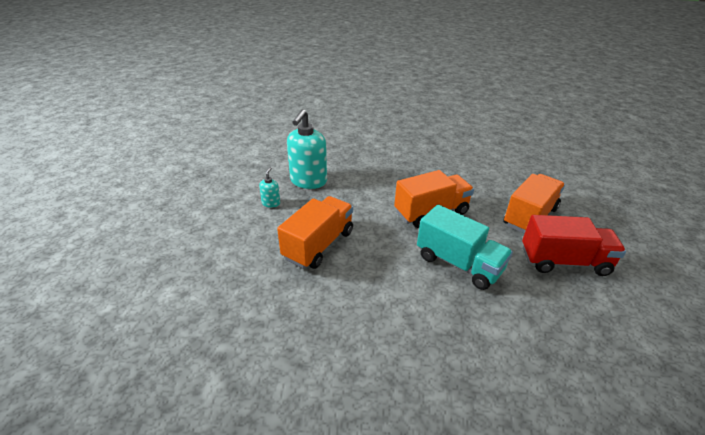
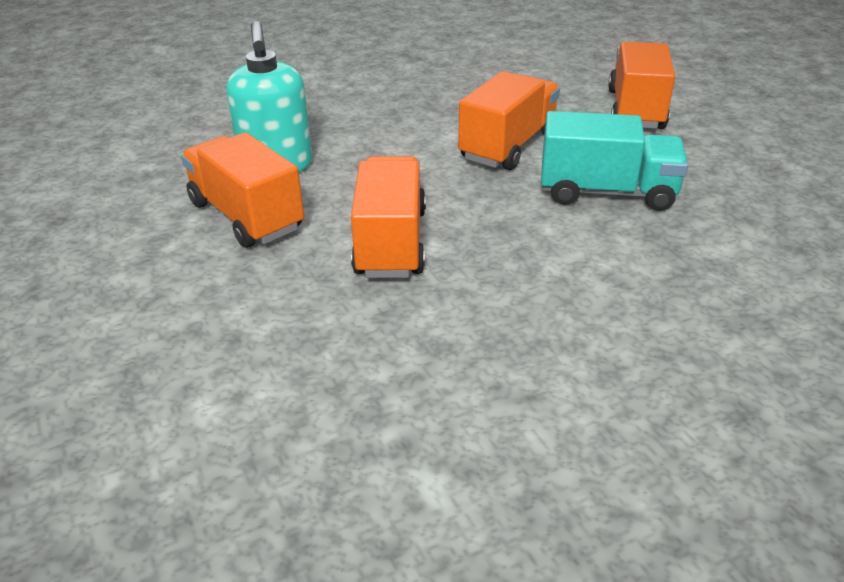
camera: 30 degrees left, 0 degrees up
turquoise soap dispenser [259,167,280,208] -> orange truck [181,132,304,248]
red truck [522,215,626,276] -> none

